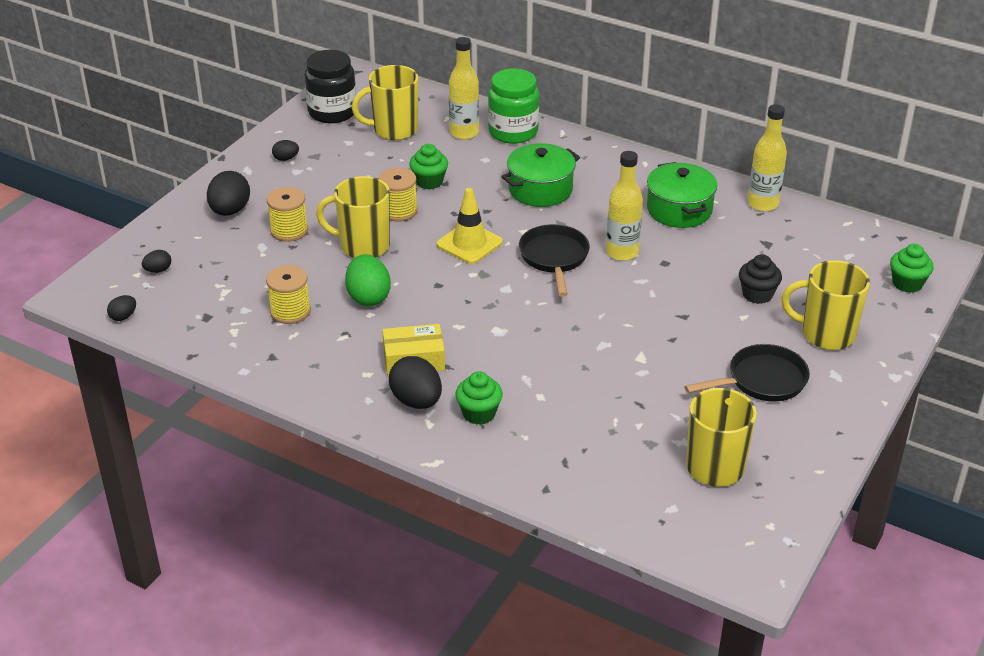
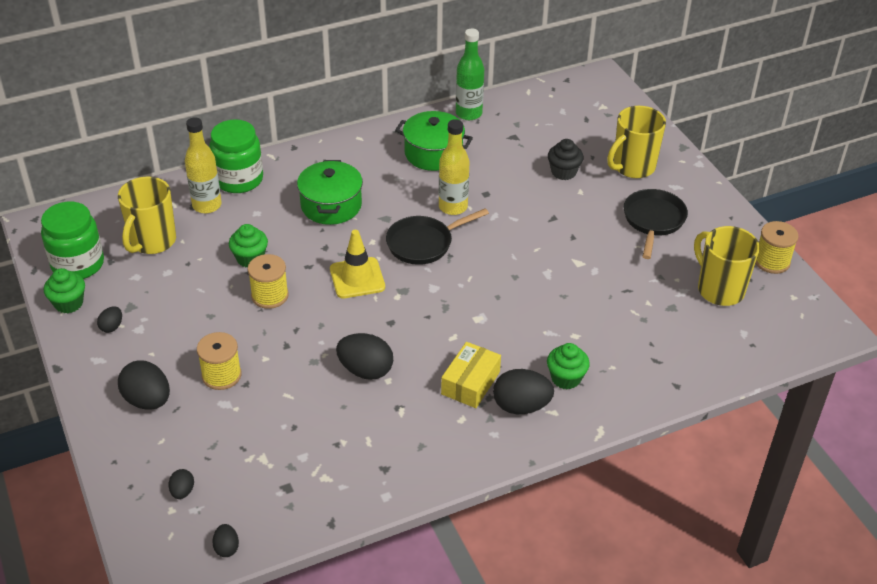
camera: 55 degrees left, 5 degrees up
yellow spool [266,265,311,324] -> yellow spool moved to [756,221,799,274]
black jar [305,50,356,123] -> green jar [41,202,104,279]
yellow mug [316,176,390,258] -> none
green egg [345,254,391,306] -> black egg [336,333,393,380]
black pan [519,224,590,297] -> black pan turned 60 degrees counterclockwise [386,208,489,265]
yellow bottle [748,104,787,211] -> green bottle [456,29,484,120]
green cupcake [890,244,934,293] -> green cupcake moved to [44,268,85,313]

